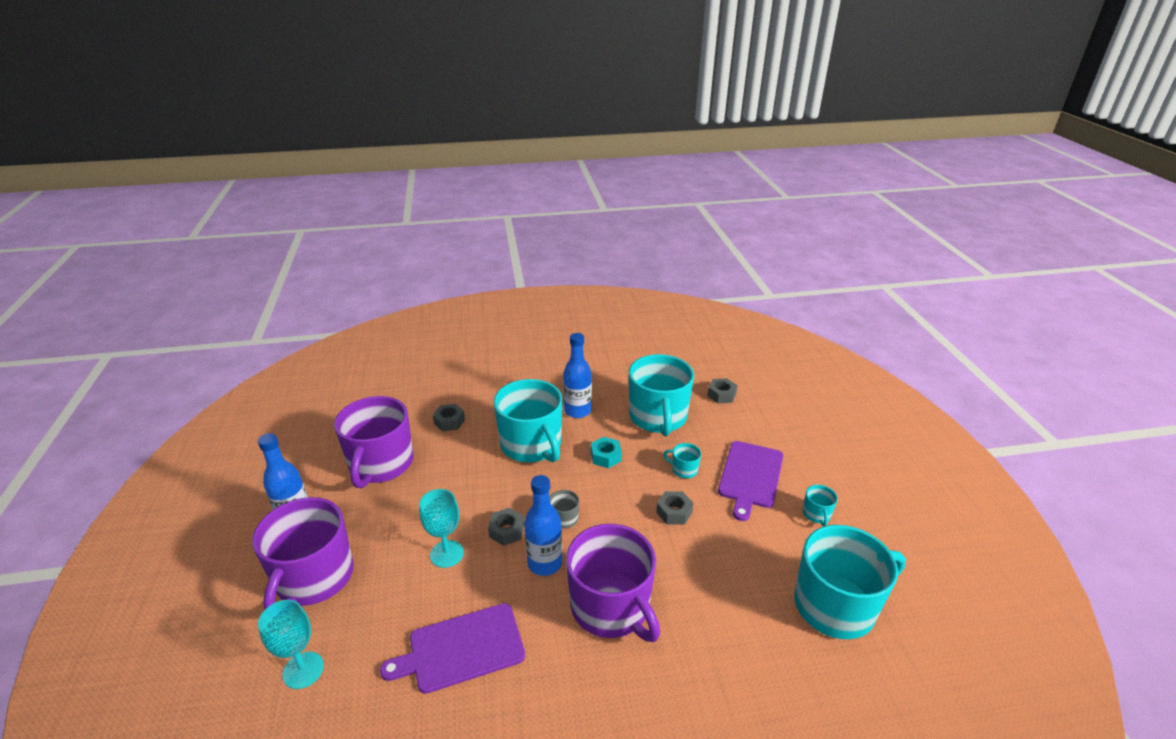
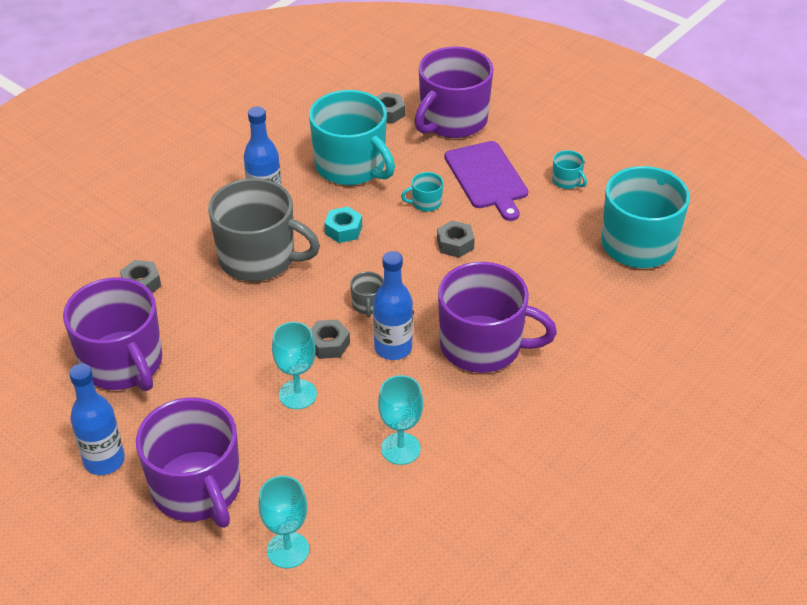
camera: 40 degrees left, 10 degrees up
purple cutting board [380,603,525,694] -> turquoise goblet [378,375,423,465]
turquoise mug [493,379,563,462] -> grey mug [208,178,320,281]
none -> purple mug [415,46,494,138]

